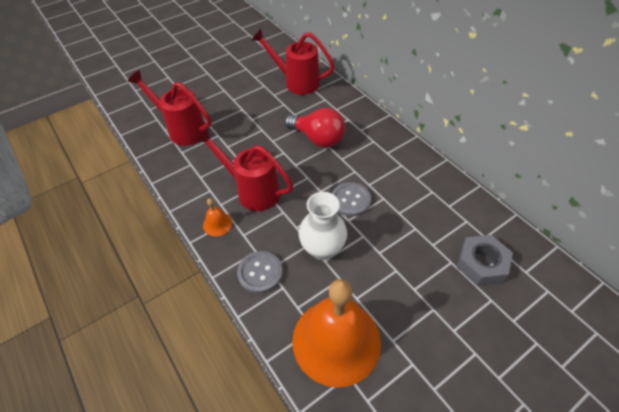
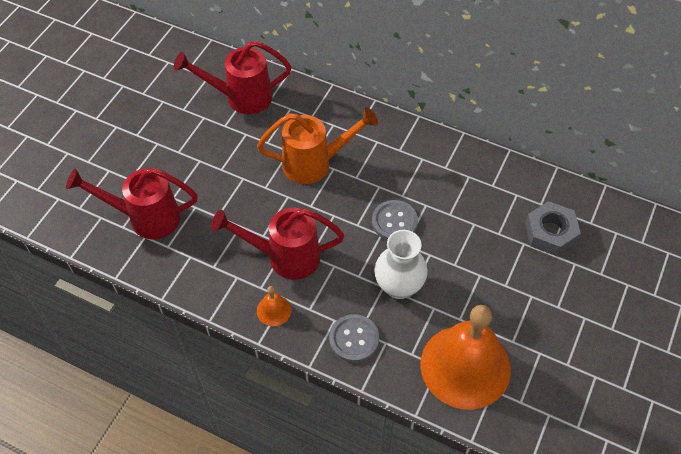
camera: 30 degrees left, 5 degrees up
red light bulb [285,108,345,148] -> orange watering can [257,107,378,184]

